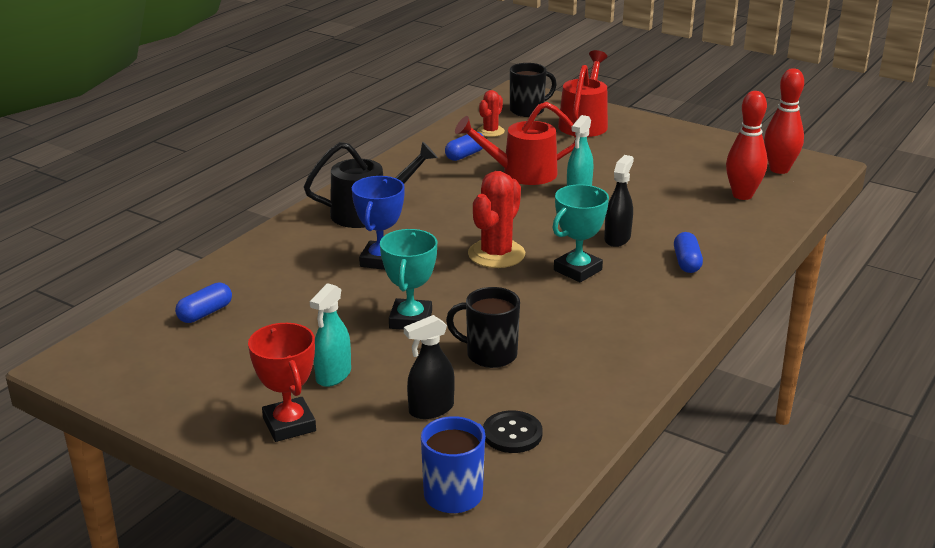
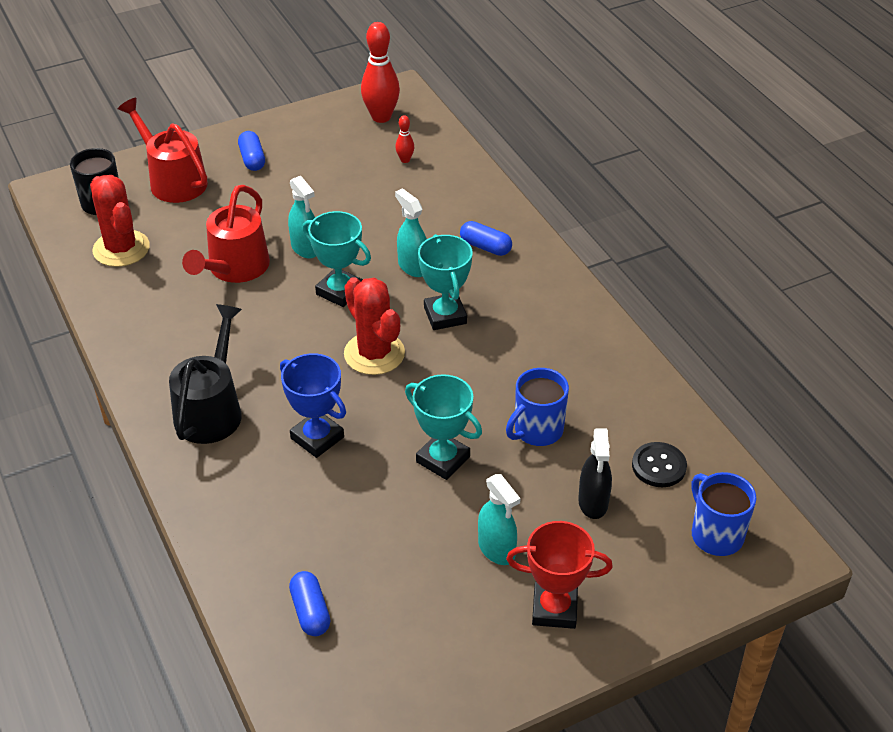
camera: 60 degrees left, 15 degrees up
blue capsule [445,132,484,161] -> blue capsule moved to [238,131,265,171]
black mug [446,287,520,368] -> blue mug [506,368,569,446]
red cactus [477,90,505,137] -> red cactus [90,175,150,267], size x1.70
black spray bottle [604,155,634,247] -> turquoise spray bottle [395,189,427,277]
red bowling pin [726,91,768,200] -> red bowling pin [395,115,414,163], size x0.48
none -> turquoise trophy [302,211,371,307]

